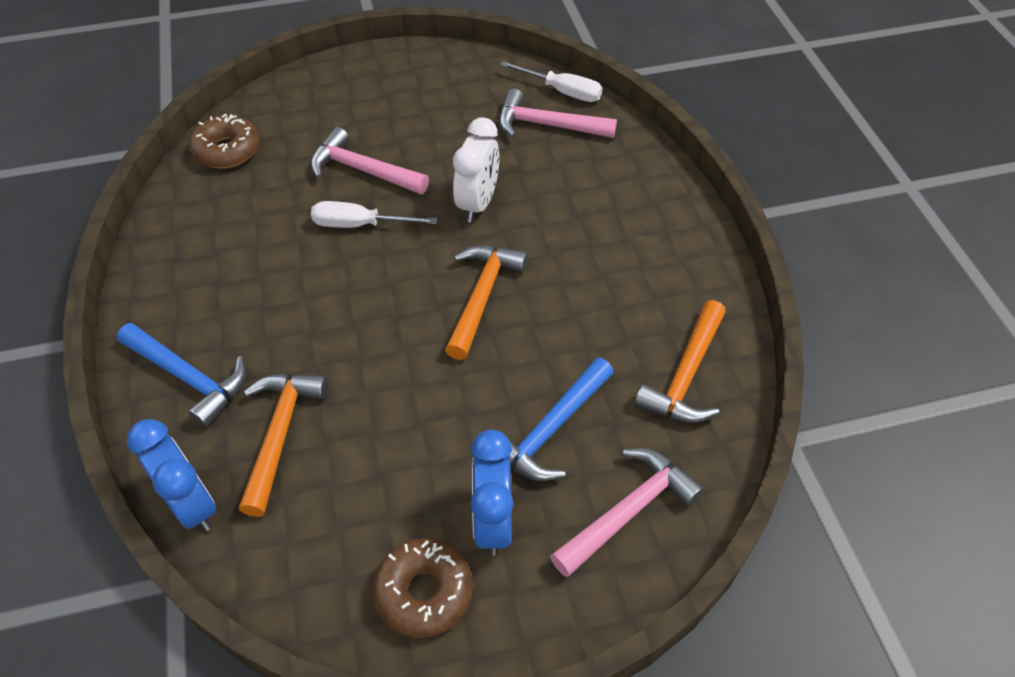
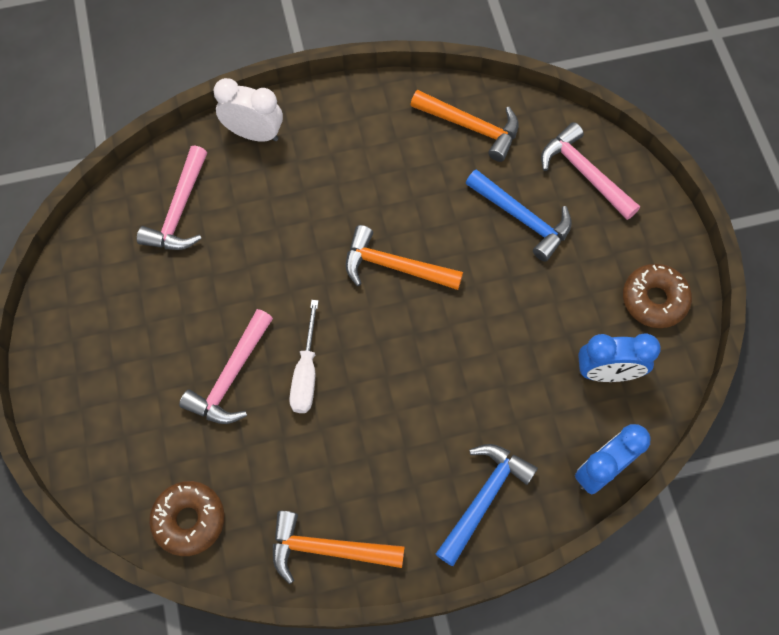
camera: 90 degrees left, 15 degrees up
orange hammer [239,374,328,517] -> orange hammer moved to [273,511,405,584]
white clock [453,117,500,222] -> white clock moved to [214,78,283,142]
blue clock [471,430,513,556] -> blue clock moved to [578,334,661,382]
white screwdriver [500,61,602,102] -> none

